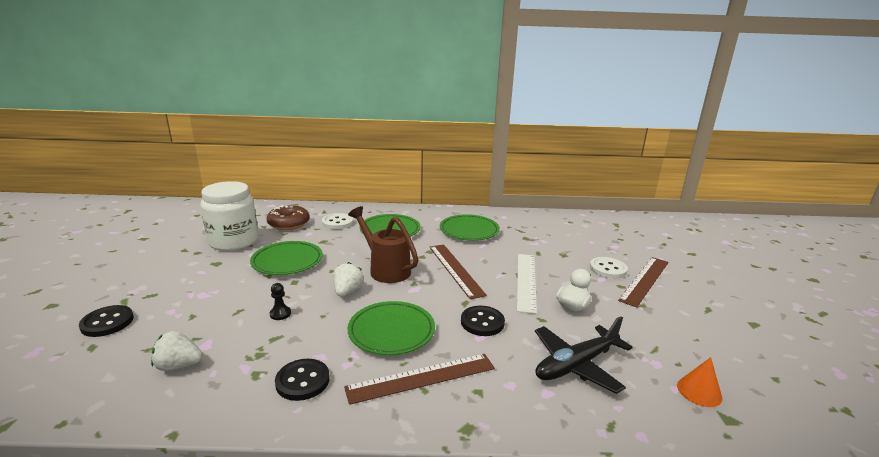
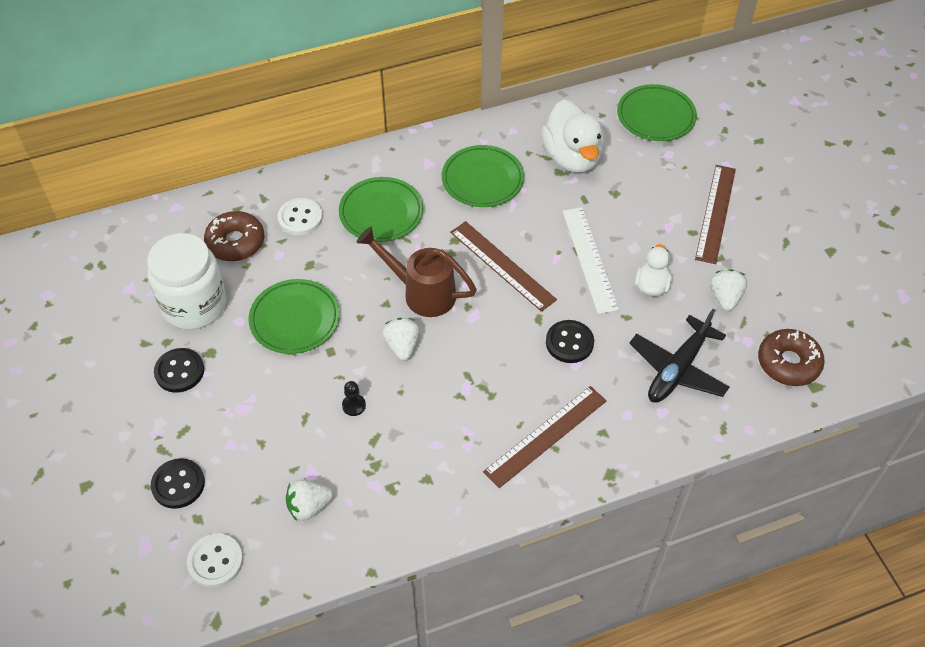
camera: 20 degrees left, 30 degrees up
black button [275,359,330,401] -> black button moved to [154,348,204,393]
green plate [347,301,435,355] -> green plate moved to [617,84,697,141]
white button [590,257,628,279] -> white button moved to [187,533,243,588]
orange cone [677,357,722,407] -> brown donut [758,329,825,386]
none -> white duck [541,99,604,173]
none -> white strawberry [710,269,747,311]

